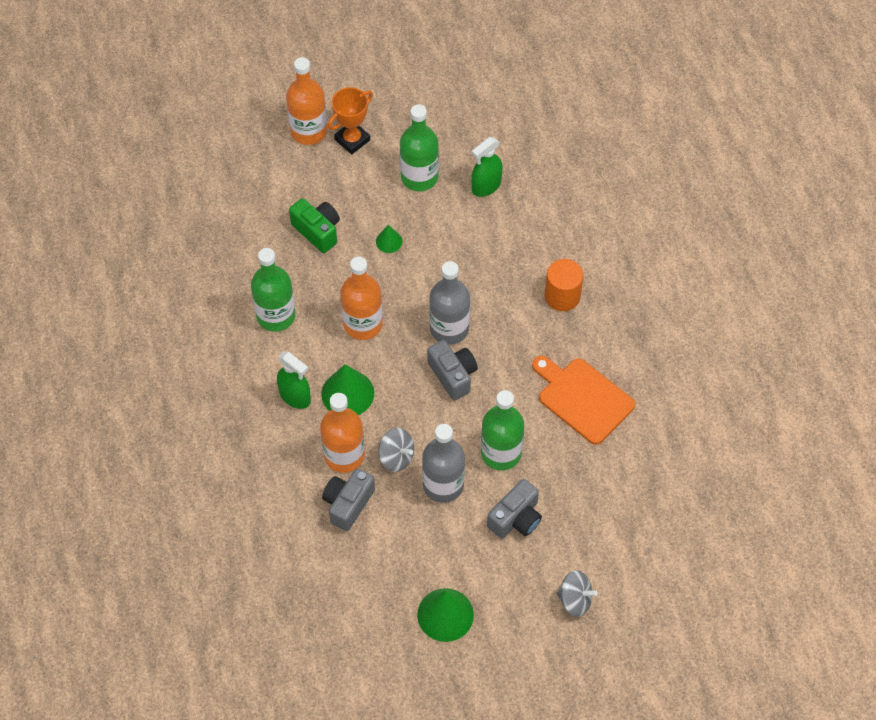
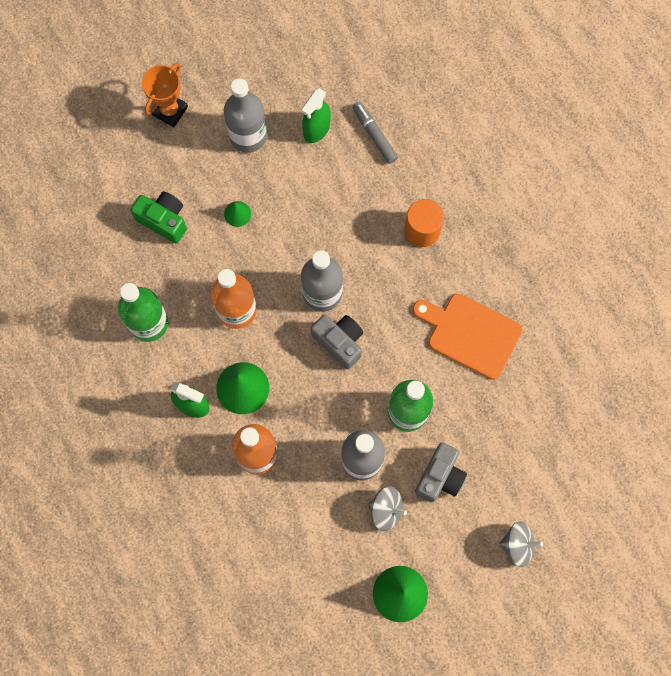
camera: 15 degrees left, 15 degrees up
orange bottle [286,57,327,145] -> none
grey camera [322,468,375,531] -> none
grey spinning top [378,428,414,472] -> grey spinning top moved to [368,486,407,531]
green bottle [400,104,439,191] -> grey bottle [224,78,267,153]
none -> grey marker [352,102,398,164]

